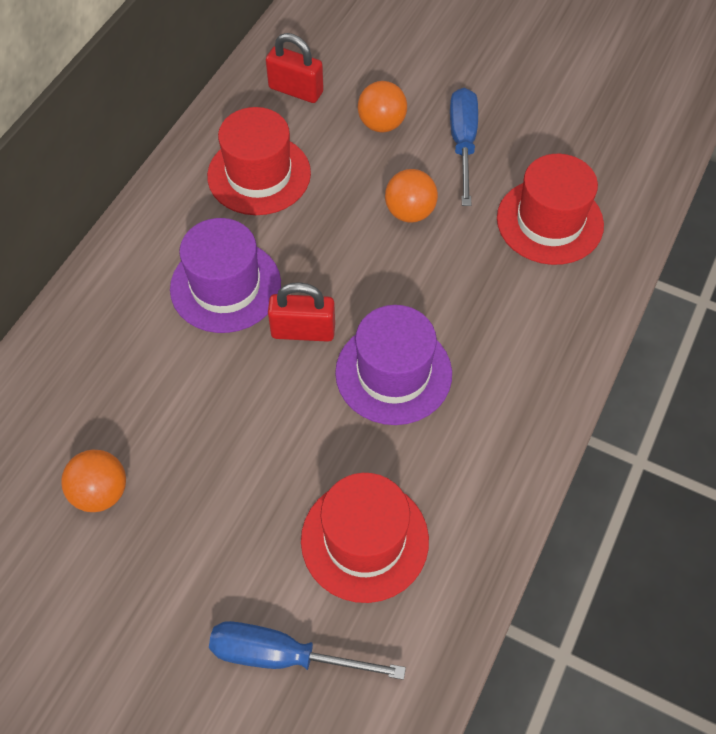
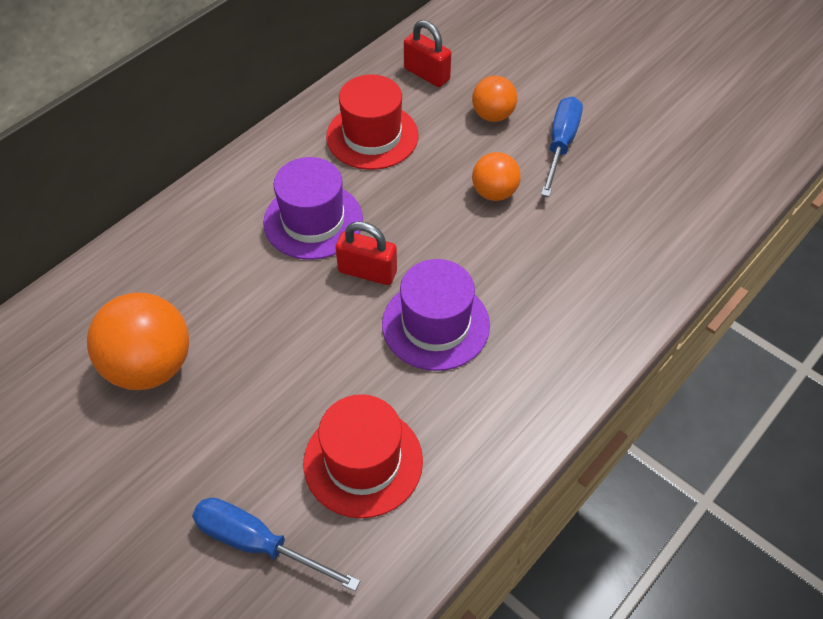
camera: 15 degrees right, 5 degrees down
orange ball [61,449,126,512] -> orange ball [87,293,189,390], size x1.72
red hat [497,154,604,265] -> none

